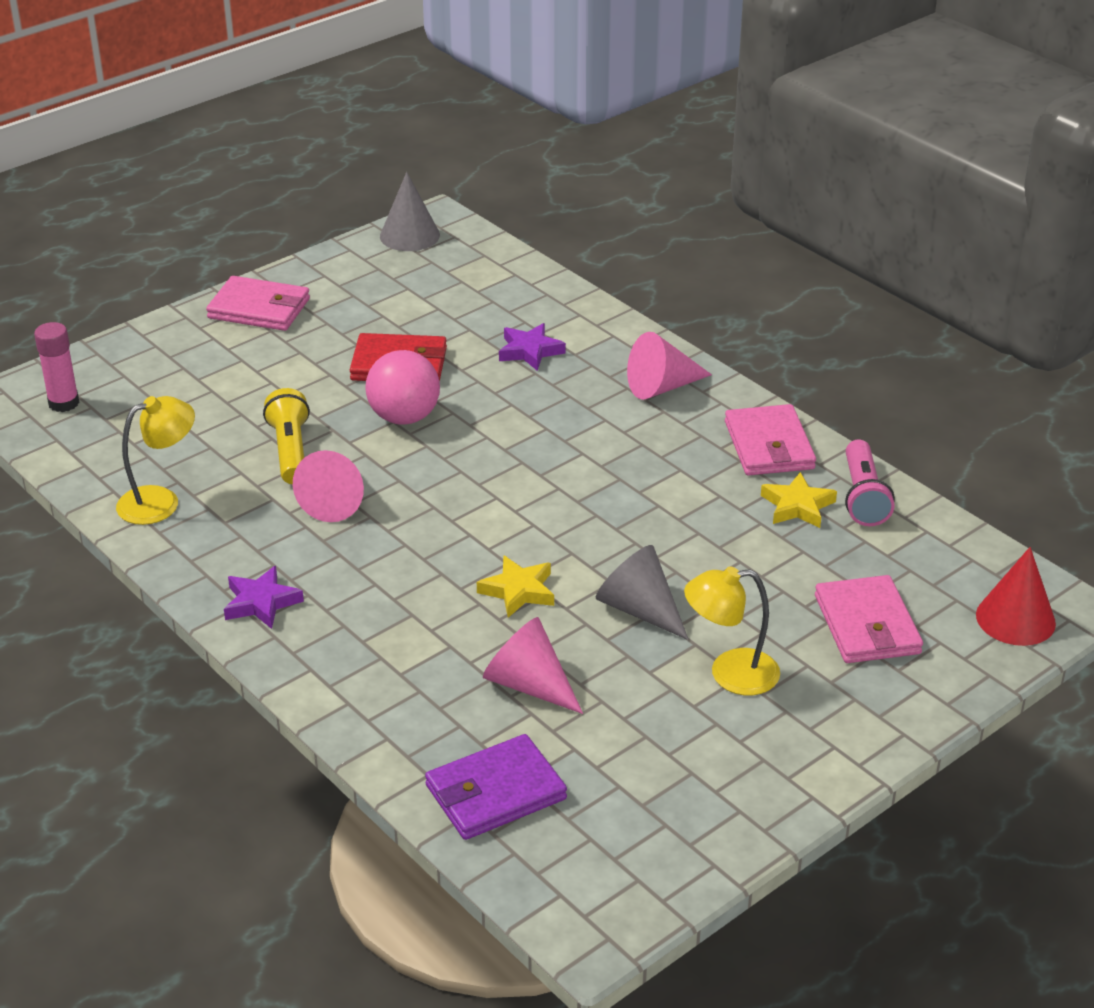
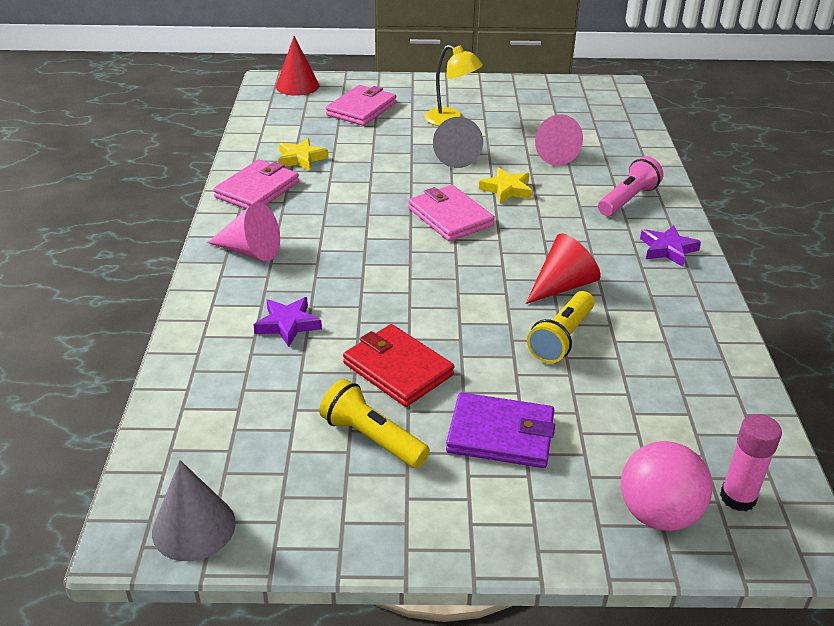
camera: 140 degrees left, 0 degrees up
yellow lamp [116,396,195,525] -> none
pink wallet [206,276,310,331] -> pink wallet moved to [408,185,494,241]
pink cone [293,450,364,522] -> red cone [526,233,601,304]
pink ball [365,350,440,425] -> pink ball moved to [621,441,712,531]
purple wallet [425,734,567,840] -> purple wallet moved to [446,392,555,468]
pink flashlight [845,439,895,526] -> pink flashlight moved to [598,156,664,216]
none -> yellow flashlight [319,379,430,468]

